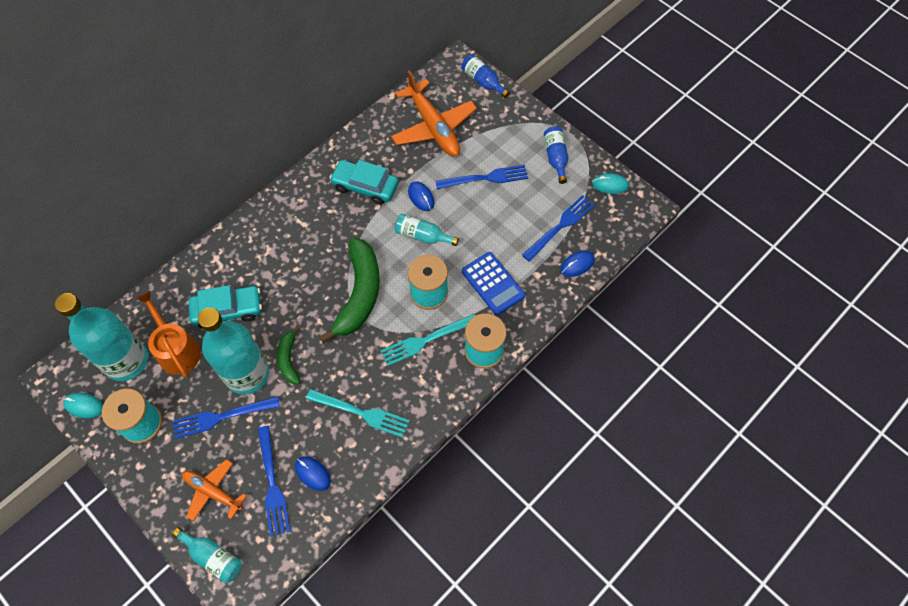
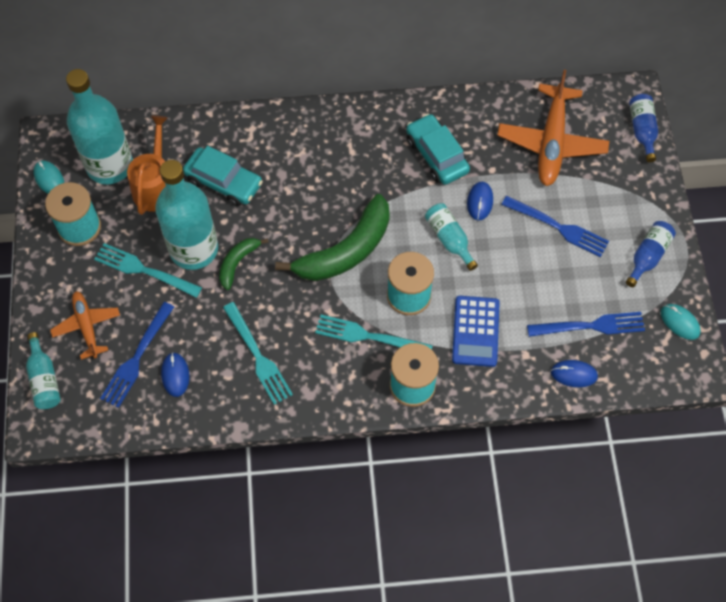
camera: 40 degrees right, 0 degrees up
blue fork [172,396,280,439] -> turquoise fork [94,243,202,298]

